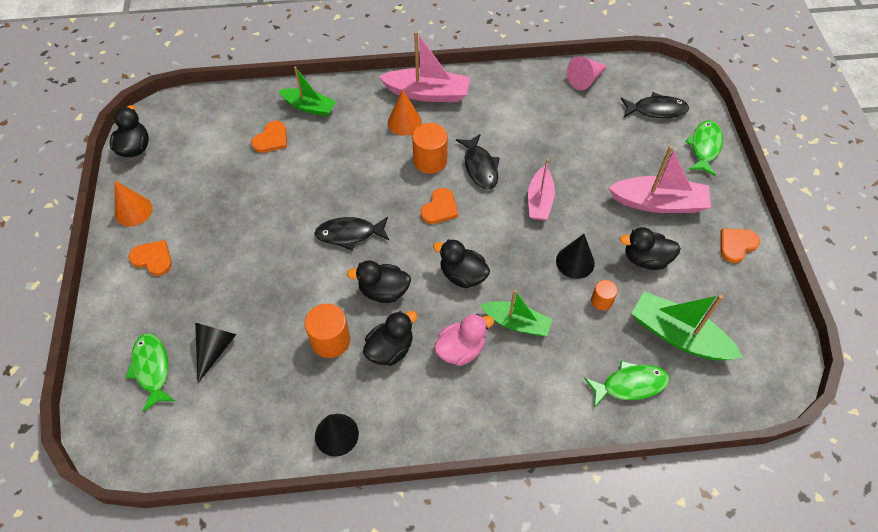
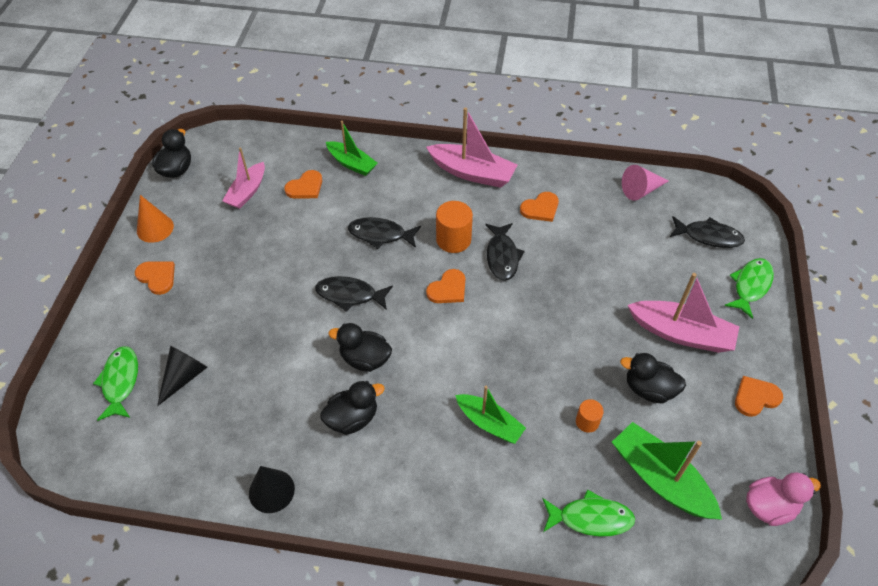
camera: 15 degrees right, 5 degrees down
orange cylinder [305,303,350,358] -> none
orange cone [388,90,422,136] -> none
black duck [433,239,490,288] -> none
pink duck [434,314,494,366] -> pink duck moved to [746,472,821,526]
pink boat [528,159,555,220] -> pink boat moved to [222,148,265,209]
black cone [556,234,595,279] -> none
none -> black fish [348,217,421,249]
none -> orange heart [520,192,559,222]

